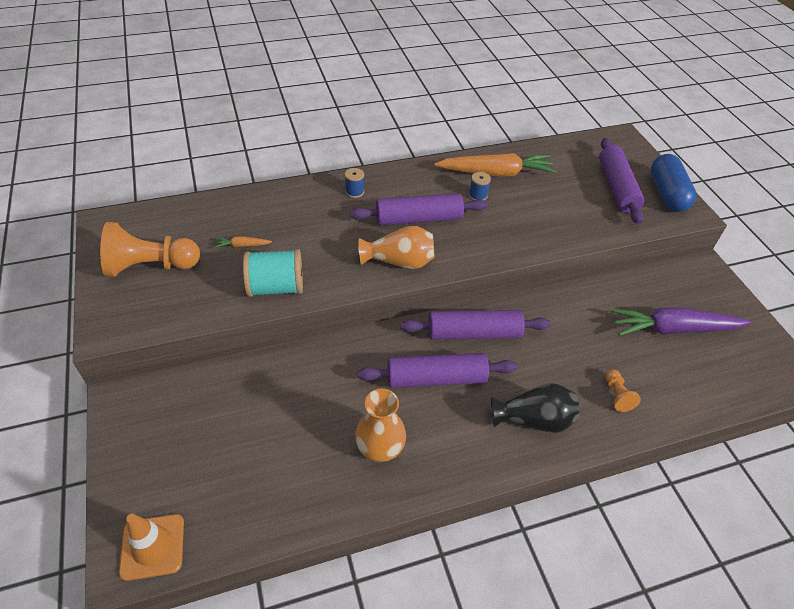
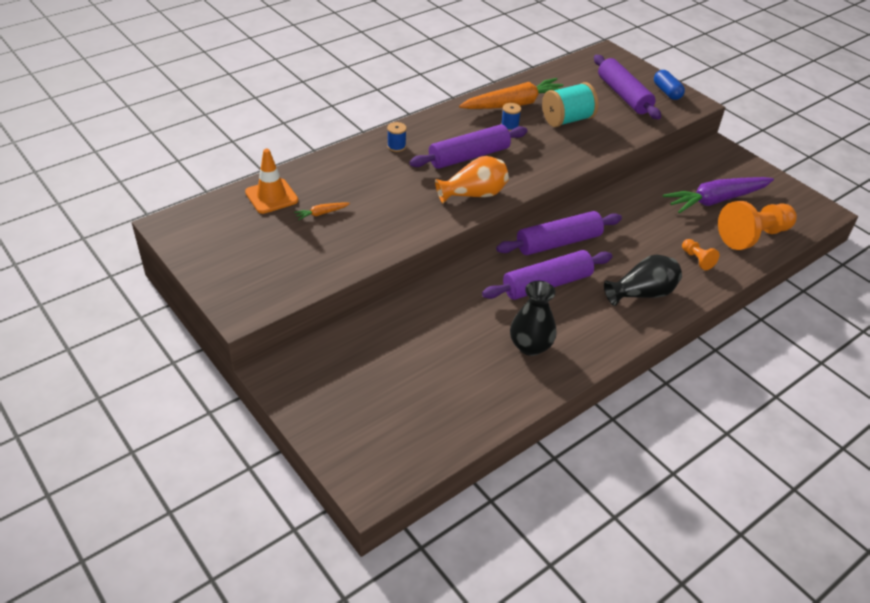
camera: 20 degrees left, 5 degrees down
orange pawn [100,222,200,277] -> orange pawn moved to [718,201,797,250]
orange traffic cone [119,514,184,581] -> orange traffic cone moved to [245,149,298,214]
turquoise spool [243,249,303,297] -> turquoise spool moved to [542,82,598,127]
orange vase [355,389,406,462] -> black vase [510,281,557,356]
blue capsule [651,154,697,212] -> blue capsule [654,70,685,100], size x0.63

